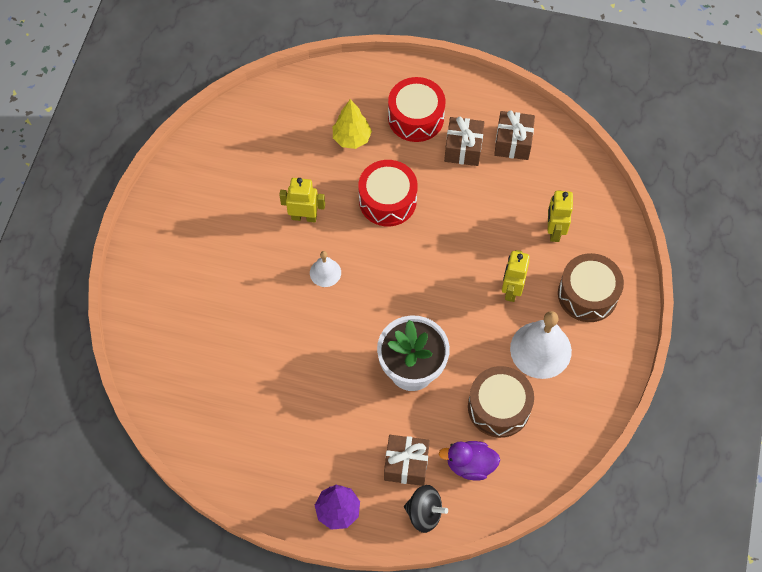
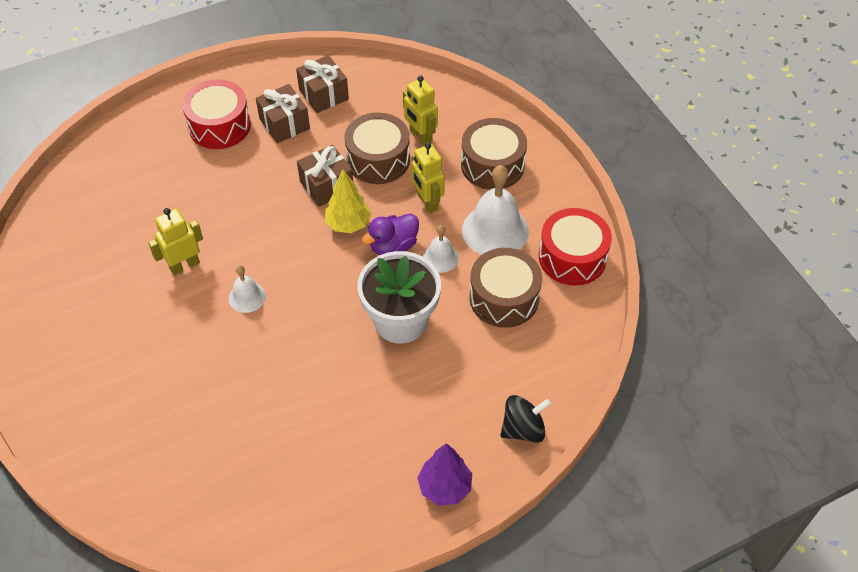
camera: 40 degrees left, 10 degrees down
yellow tree [333,99,372,149] -> yellow tree moved to [325,170,371,233]
red drum [358,160,418,226] -> red drum moved to [539,208,612,286]
brown gift [384,435,430,486] -> brown gift moved to [297,145,353,207]
purple duck [439,441,500,480] -> purple duck moved to [362,214,419,255]
none -> brown drum [344,113,410,184]
none -> white bell [423,225,459,273]

